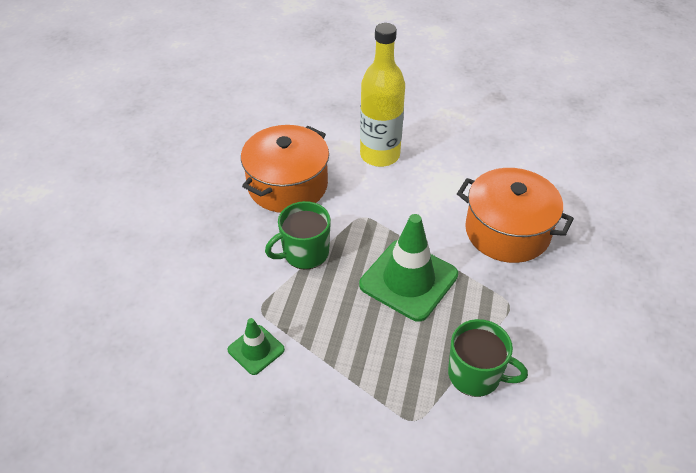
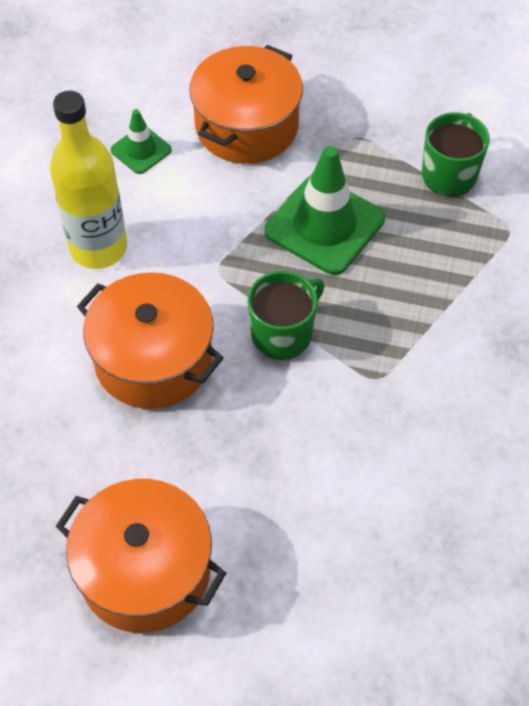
camera: 90 degrees left, 10 degrees up
green traffic cone [228,318,285,375] -> green traffic cone moved to [110,109,172,174]
green mug [265,201,331,270] -> green mug turned 105 degrees counterclockwise [247,271,324,360]
none -> orange pot [56,479,226,633]

